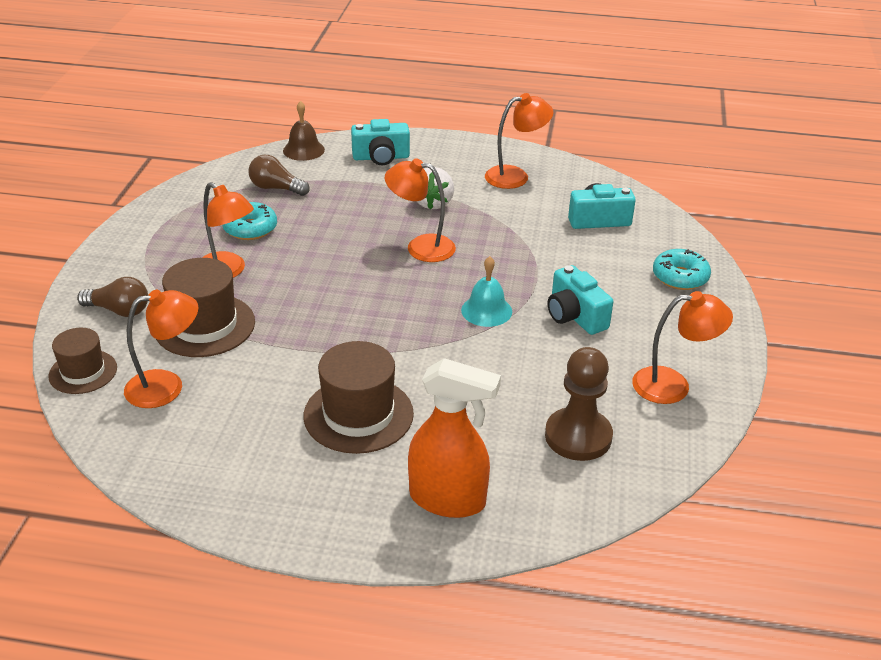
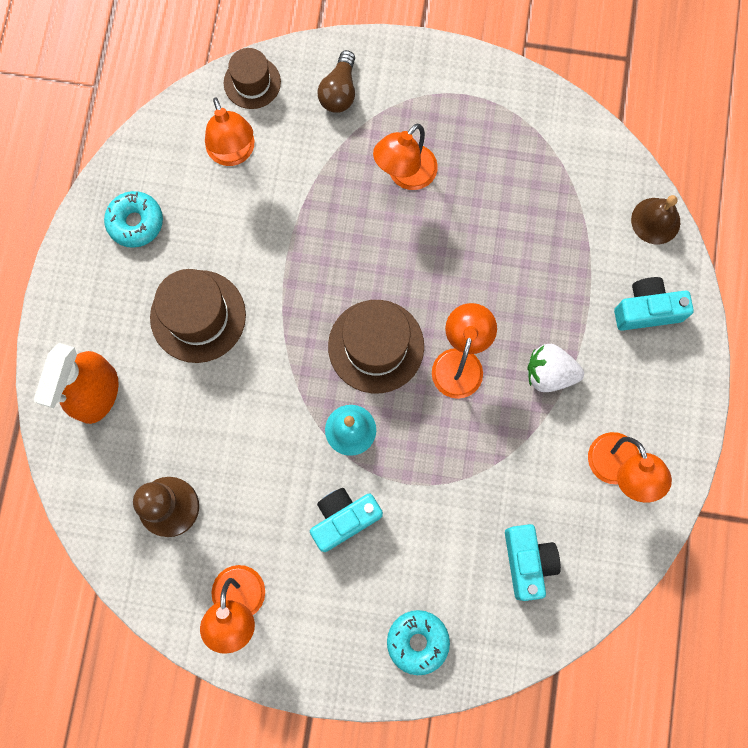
camera: 90 degrees right, 40 degrees up
brown hat [156,258,255,357] -> brown hat moved to [328,300,424,394]
turquoise donut [222,202,277,240] -> turquoise donut moved to [104,191,163,248]
brown light bulb [248,155,310,196] -> none
turquoise camera [351,119,410,165] -> turquoise camera turned 90 degrees clockwise [614,277,694,331]

